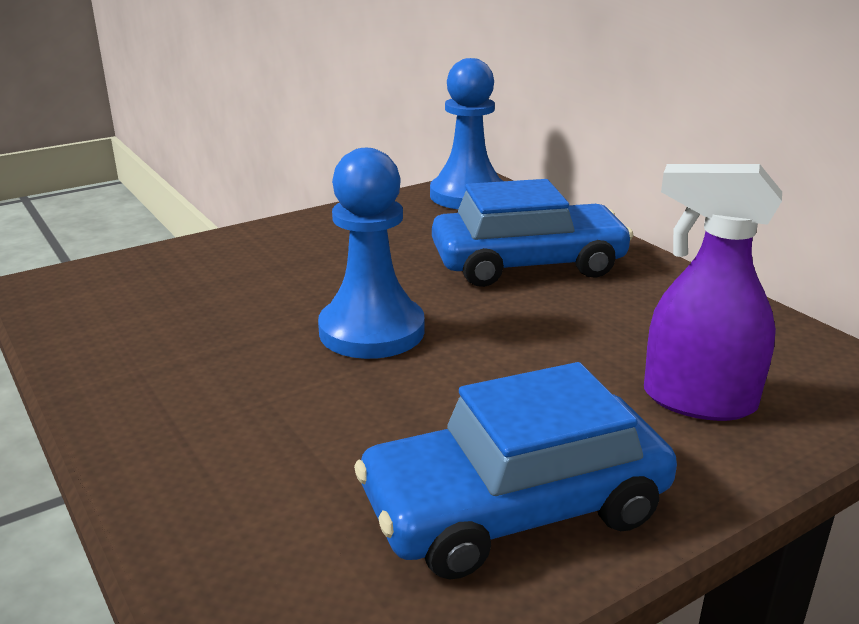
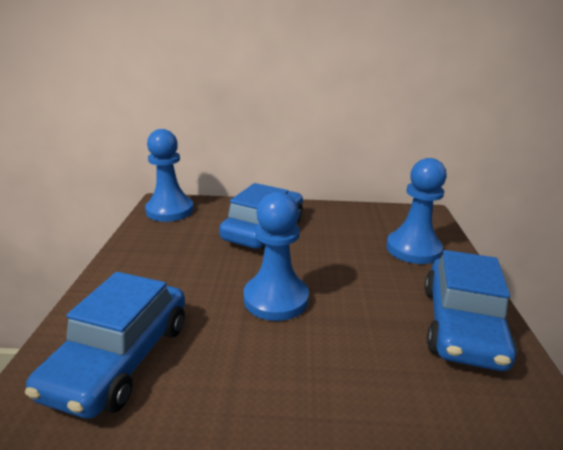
camera: 55 degrees left, 0 degrees up
purple spray bottle [644,164,782,421] -> blue pawn [386,158,447,264]
none -> blue car [25,272,185,419]

